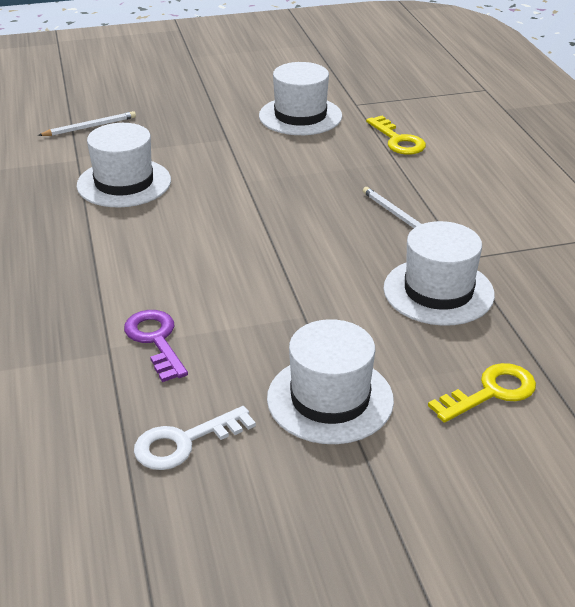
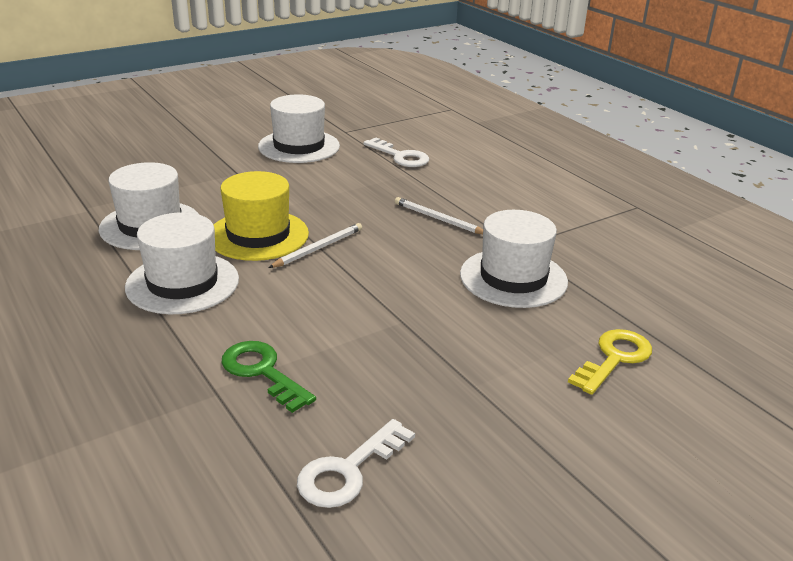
camera: 20 degrees left, 5 degrees down
white pencil [38,111,136,136] -> white pencil moved to [268,223,362,268]
purple key [124,310,188,382] -> green key [222,341,316,413]
white hat [267,319,394,444] -> white hat moved to [125,212,239,314]
yellow key [366,116,426,155] -> white key [363,138,429,167]
none -> yellow hat [214,171,309,261]

